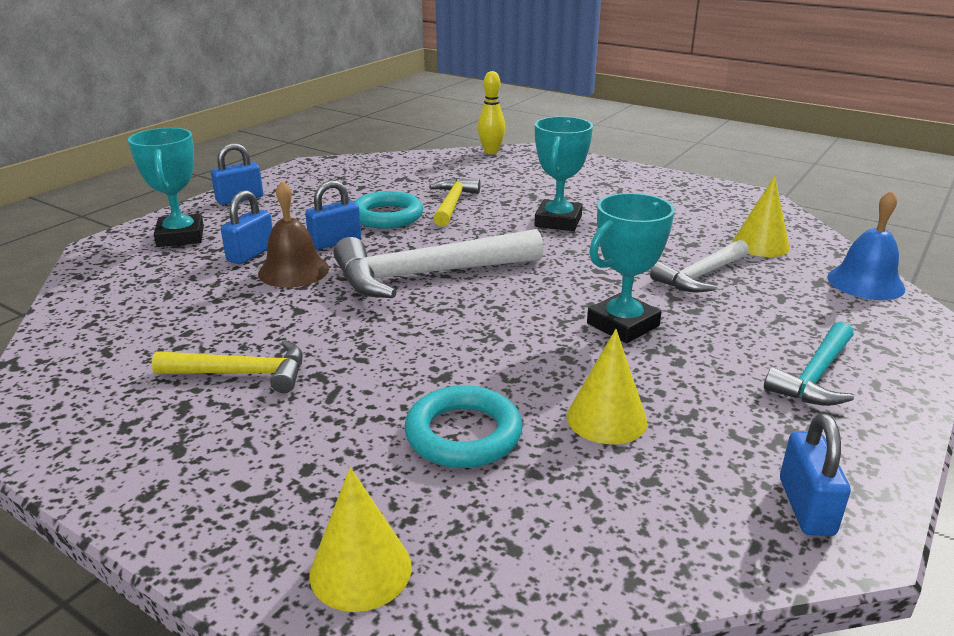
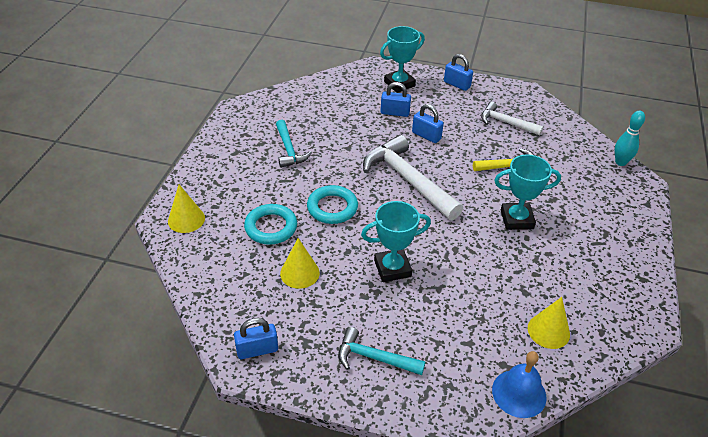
camera: 70 degrees right, 15 degrees up
yellow hammer [152,340,303,393] -> turquoise hammer [276,120,312,168]
brown bell [258,181,329,288] -> none
turquoise ring [354,191,423,229] -> turquoise ring moved to [307,185,358,224]
yellow bowling pin [478,71,506,154] -> turquoise bowling pin [615,111,645,166]
turquoise trophy [587,193,675,343] -> turquoise trophy turned 45 degrees counterclockwise [361,201,431,282]
white hammer [650,240,749,292] -> white hammer moved to [481,102,543,136]

